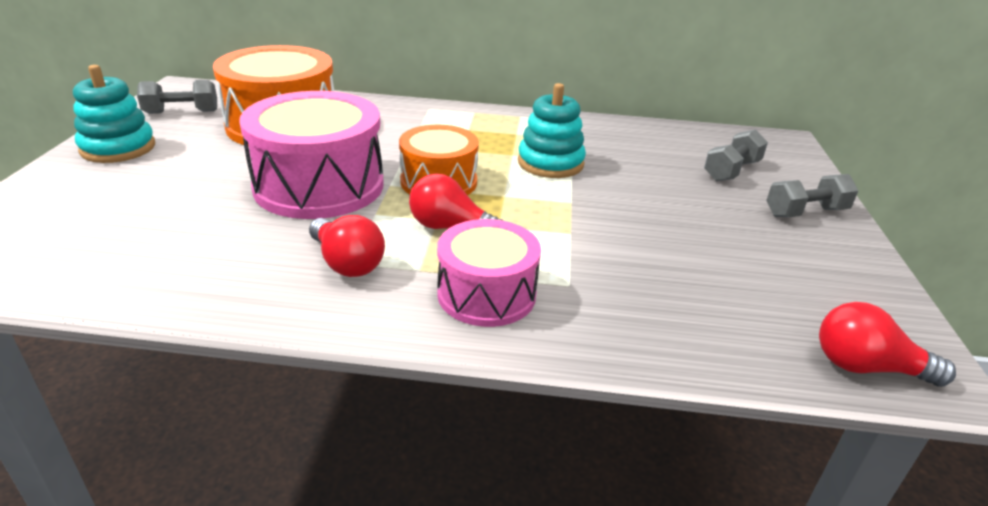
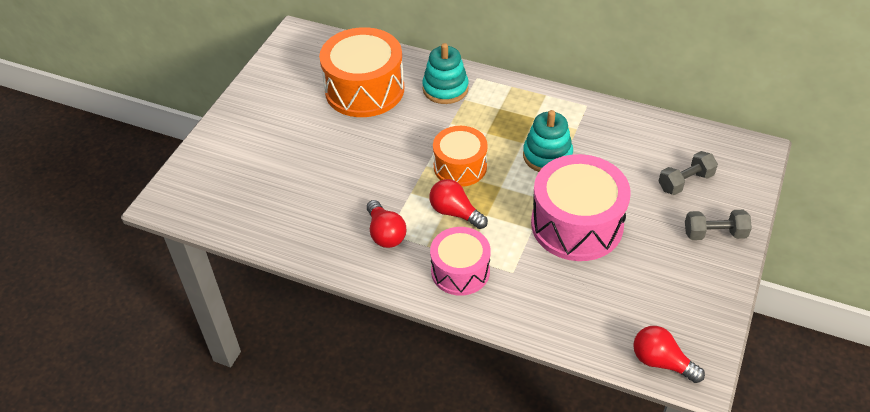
camera: 20 degrees right, 15 degrees up
turquoise stacking toy [73,65,155,163] -> turquoise stacking toy moved to [422,43,469,104]
grey dumbbell [137,80,217,114] -> none
pink drum [240,91,384,219] -> pink drum moved to [531,154,631,261]

